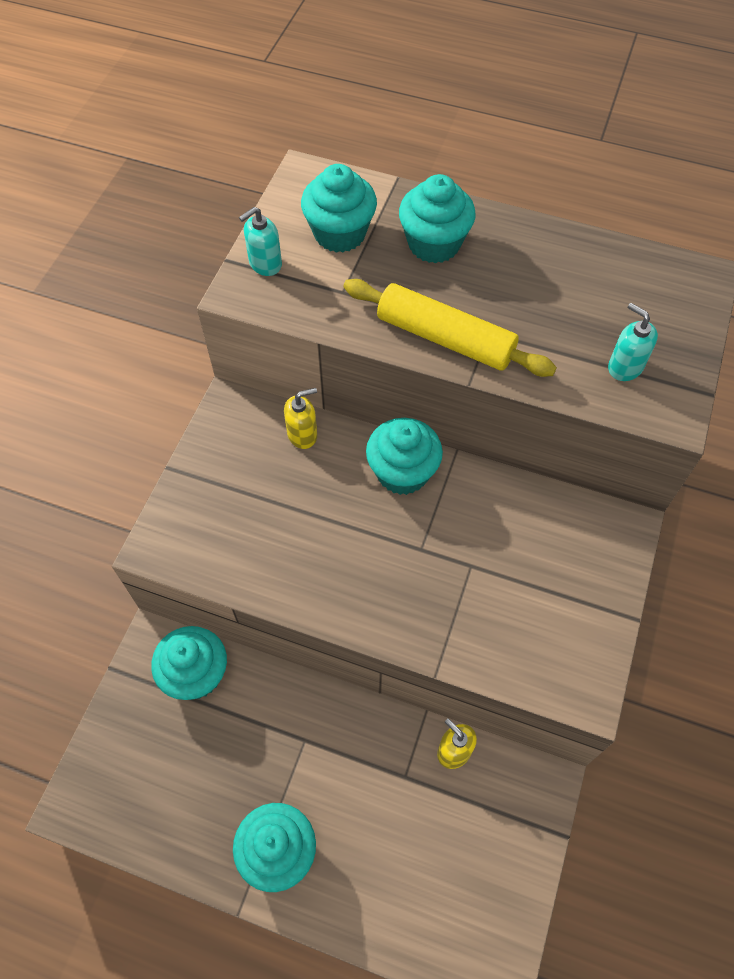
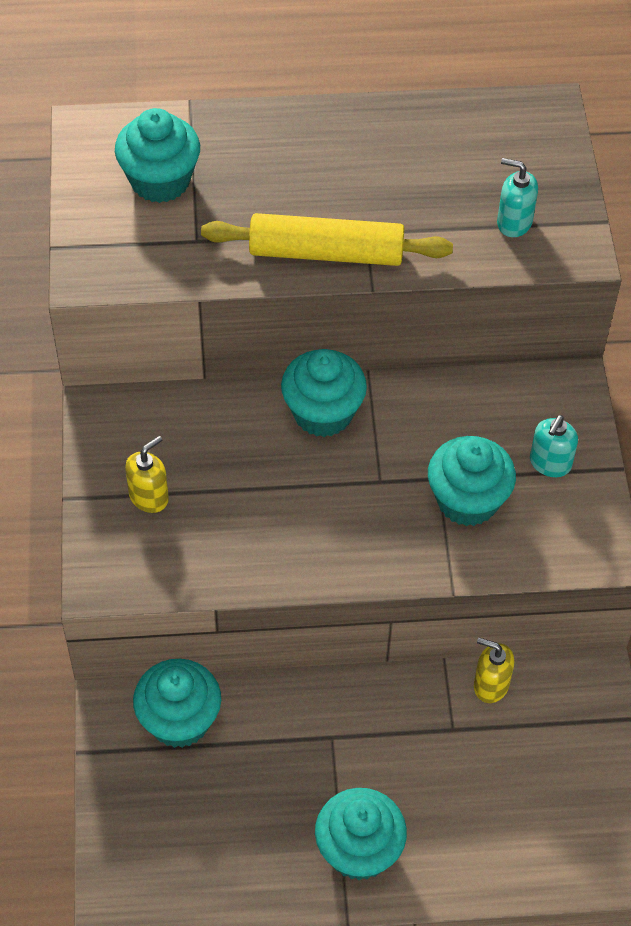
camera: 25 degrees left, 5 degrees down
turquoise soap dispenser [239,207,282,276] -> turquoise soap dispenser moved to [530,415,578,477]
yellow soap dispenser [284,388,317,449] -> yellow soap dispenser moved to [125,436,169,513]
turquoise cupcake [399,174,476,263] -> turquoise cupcake moved to [428,436,516,526]

